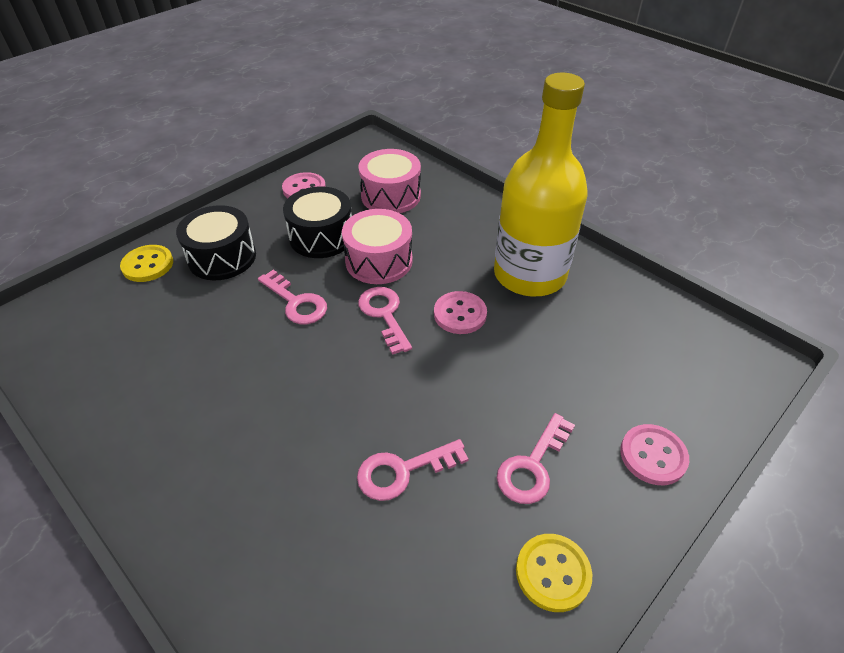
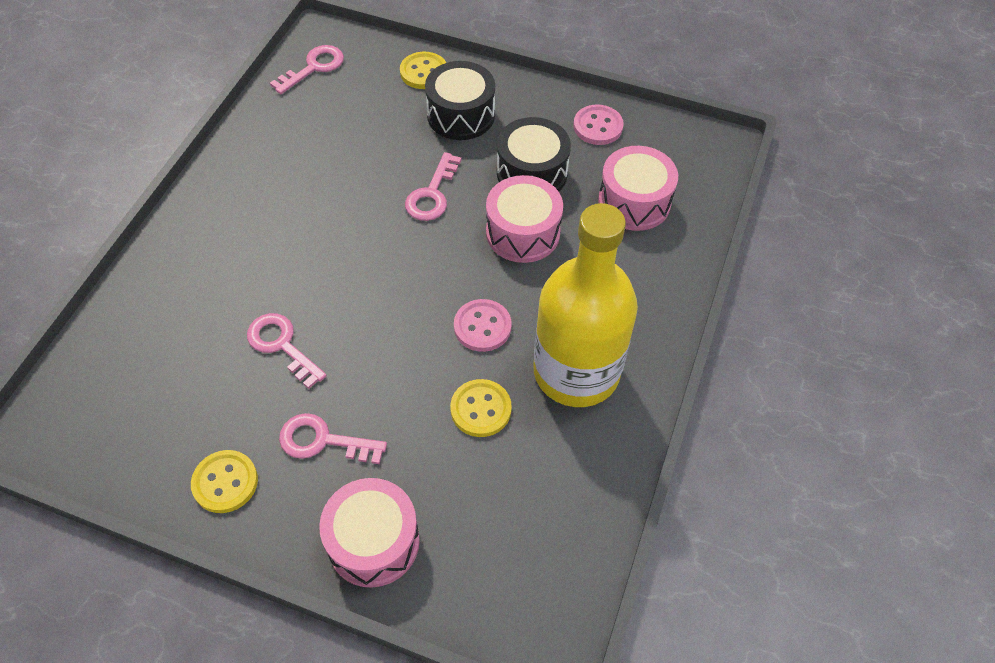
camera: 65 degrees right, 10 degrees up
pink key [358,287,412,355] -> pink key moved to [270,45,344,94]
pink button [620,424,689,485] -> pink drum [319,478,420,588]
none -> yellow button [450,379,512,437]

